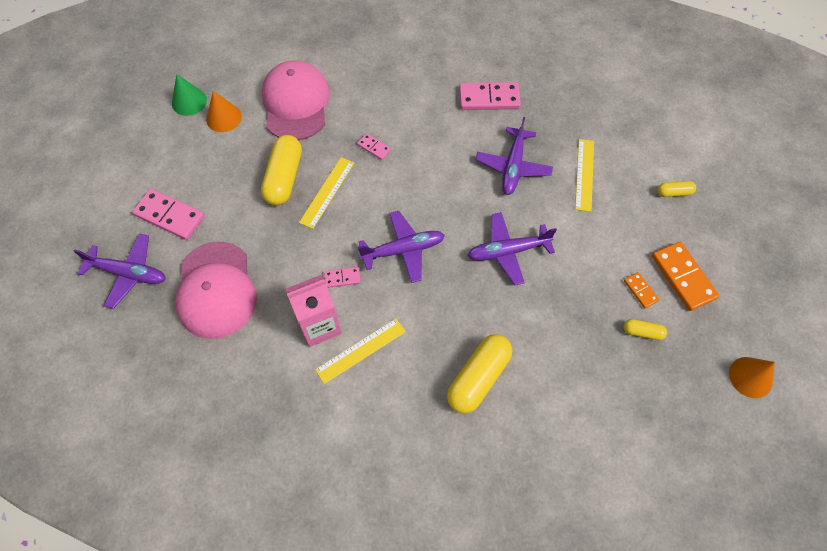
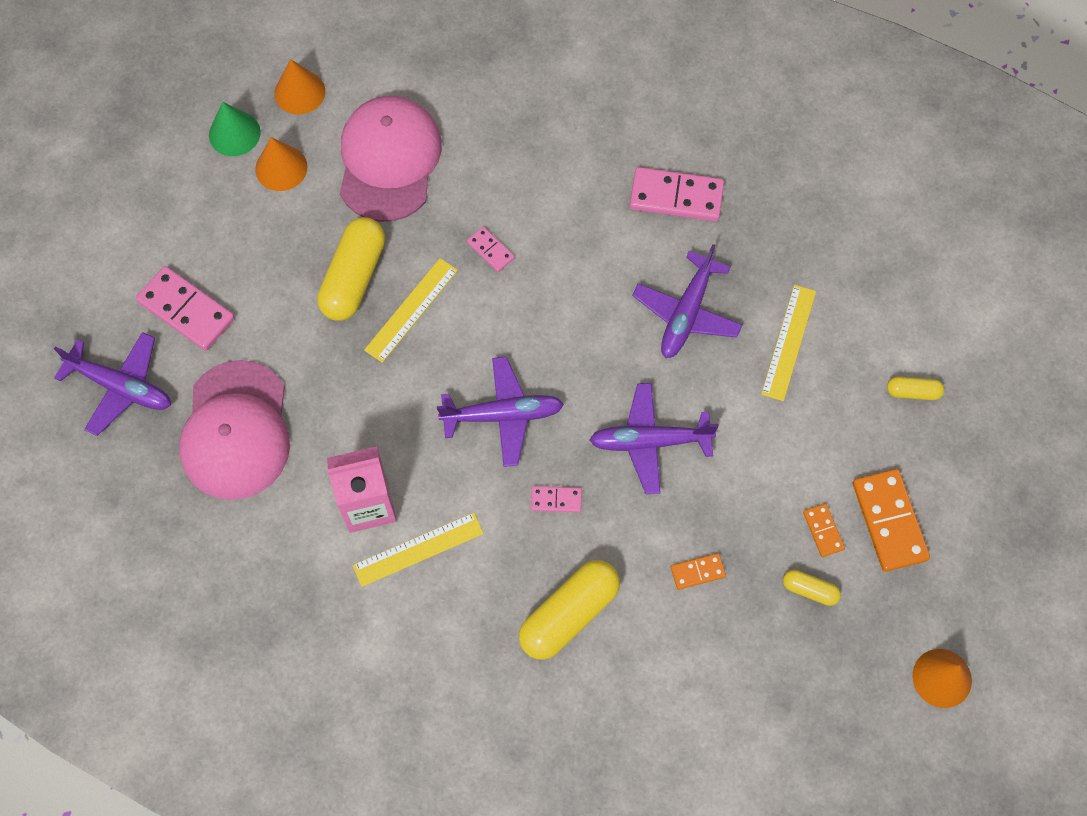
camera: 10 degrees right, 5 degrees up
pink domino [324,267,361,288] -> pink domino moved to [531,486,582,512]
none -> orange cone [274,59,325,115]
none -> orange domino [671,553,726,590]

